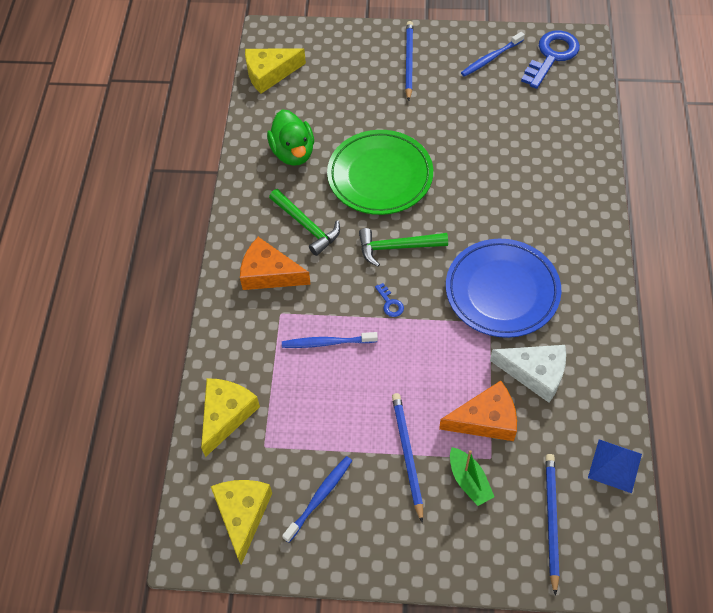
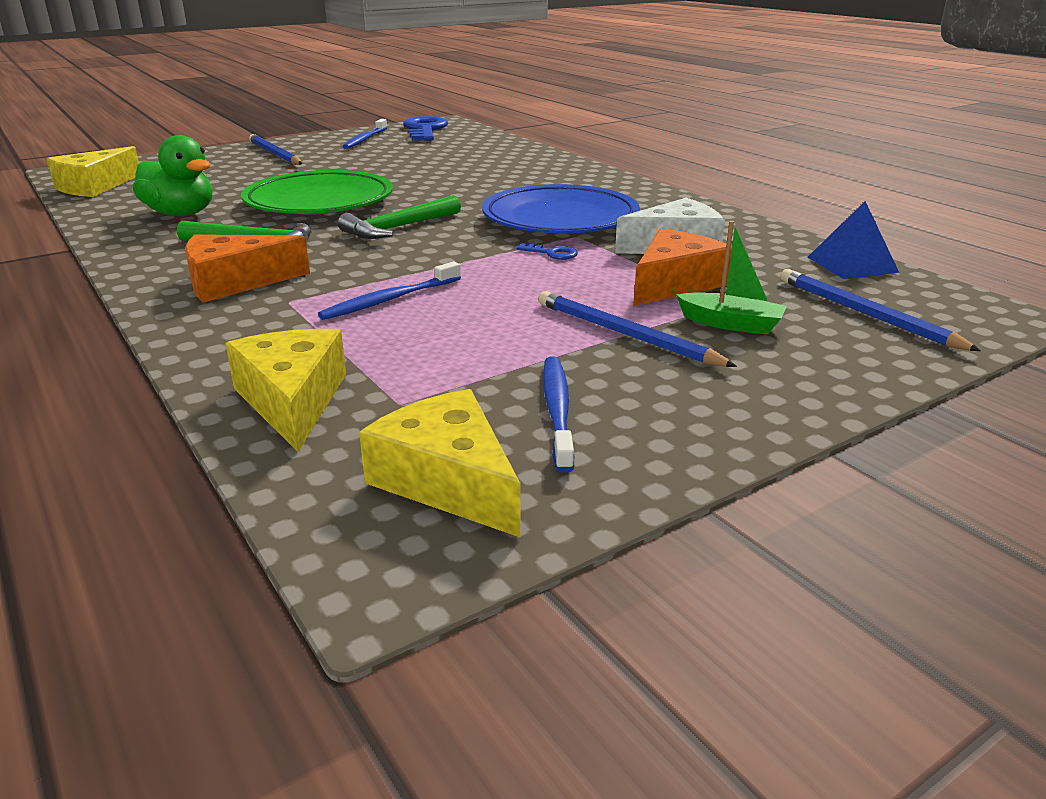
camera: 40 degrees left, 30 degrees down
blue key [375,283,404,317] -> blue key moved to [516,243,578,260]

